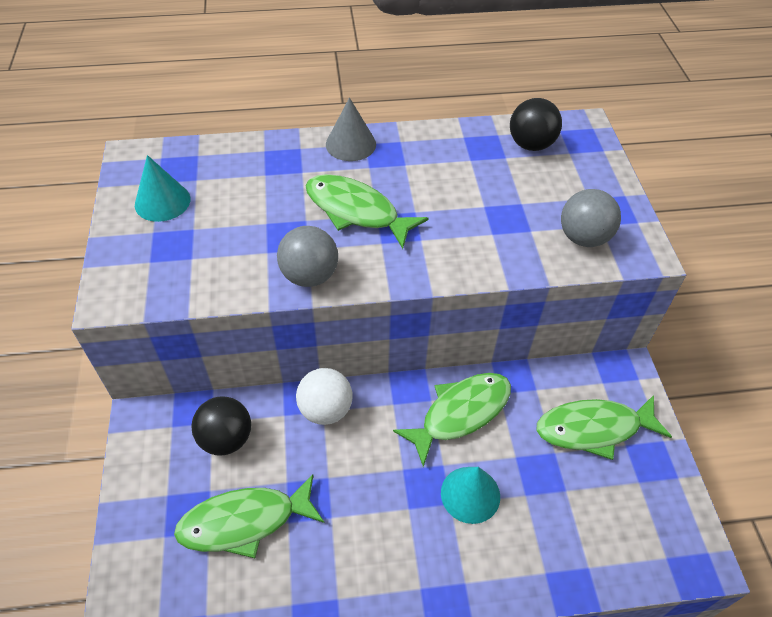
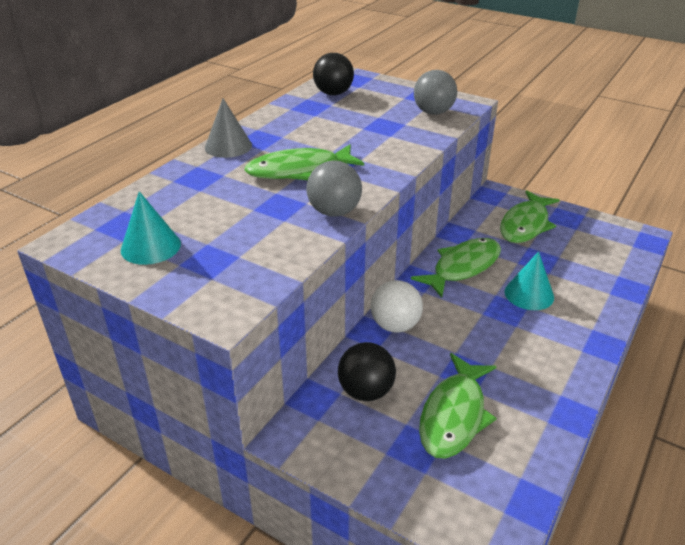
camera: 50 degrees left, 15 degrees down
green fish [393,373,511,467] -> green fish turned 45 degrees clockwise [411,238,501,298]

